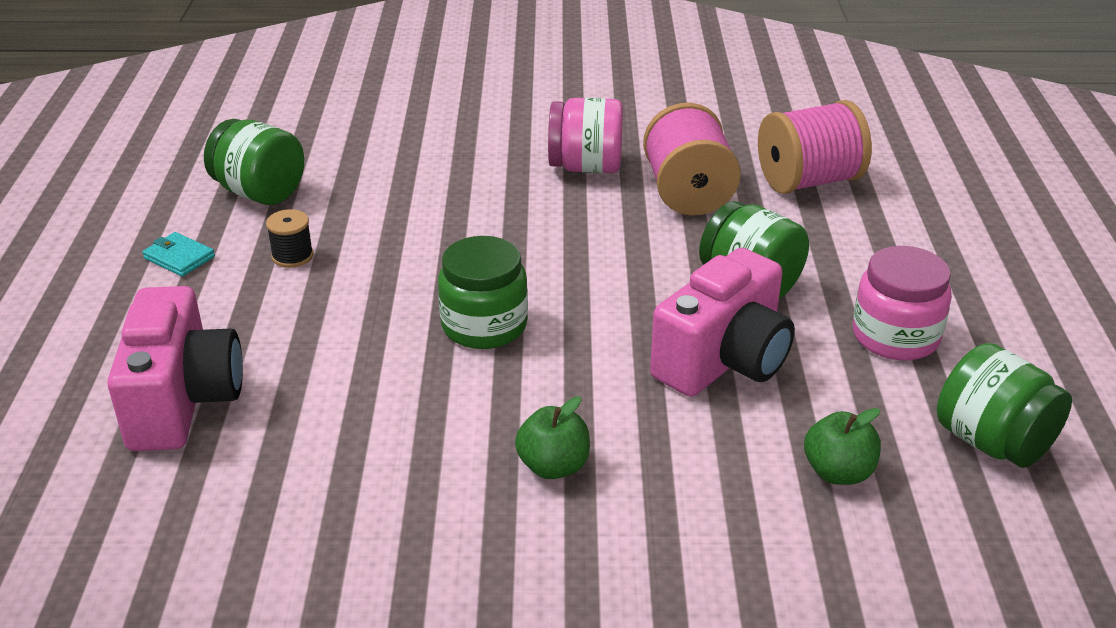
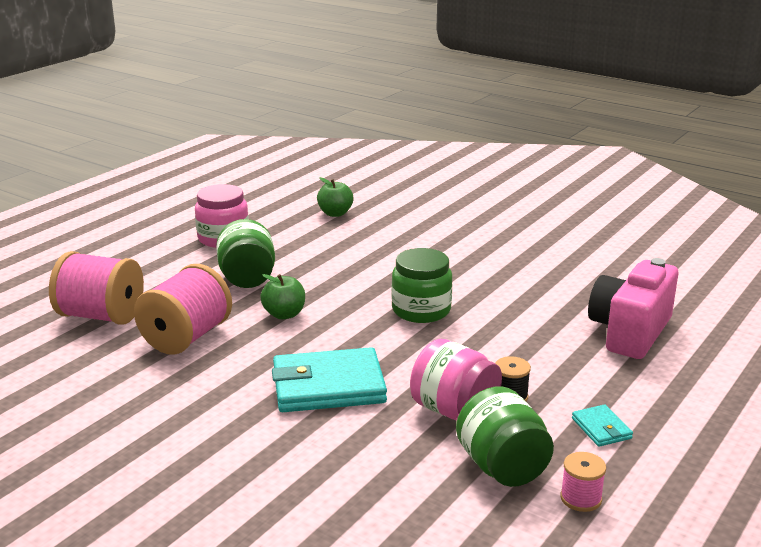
camera: 145 degrees left, 10 degrees down
green apple [515,396,590,479] -> green apple moved to [260,274,305,319]
pink jar [548,98,623,173] -> pink jar moved to [410,339,502,420]
pink camera [650,248,795,397] -> none
green jar [937,343,1072,468] -> none
none -> turquoise wallet [272,347,387,412]
none -> pink spool [560,452,606,512]

